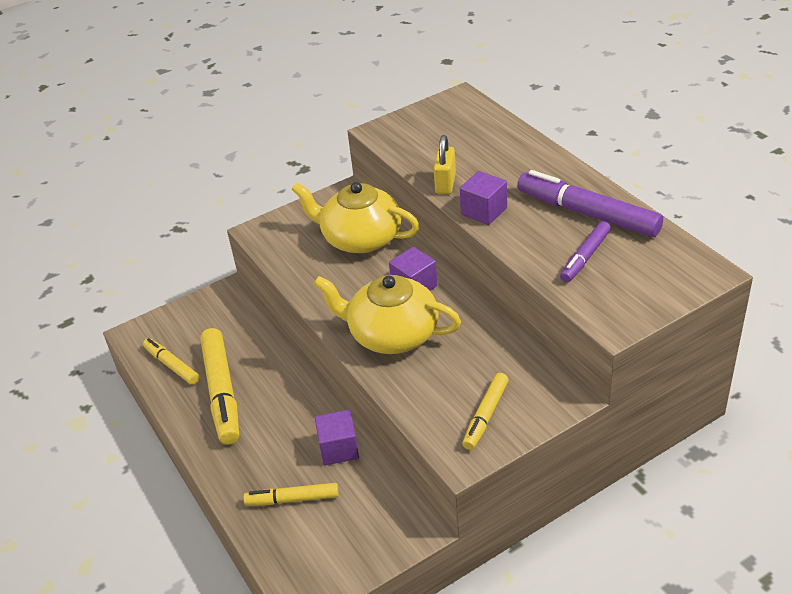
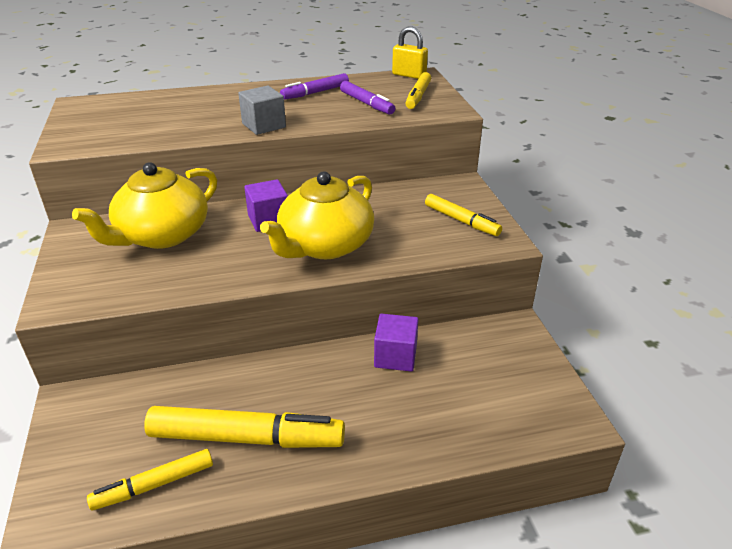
camera: 75 degrees left, 5 degrees down
yellow marker [244,483,339,506] -> yellow marker moved to [406,72,431,109]
yellow padlock [434,135,456,194] -> yellow padlock moved to [392,26,428,79]
purple cube [460,171,507,225] -> grey cube [238,86,286,135]
purple marker [517,170,663,237] -> purple marker [280,73,349,100], size x0.57

